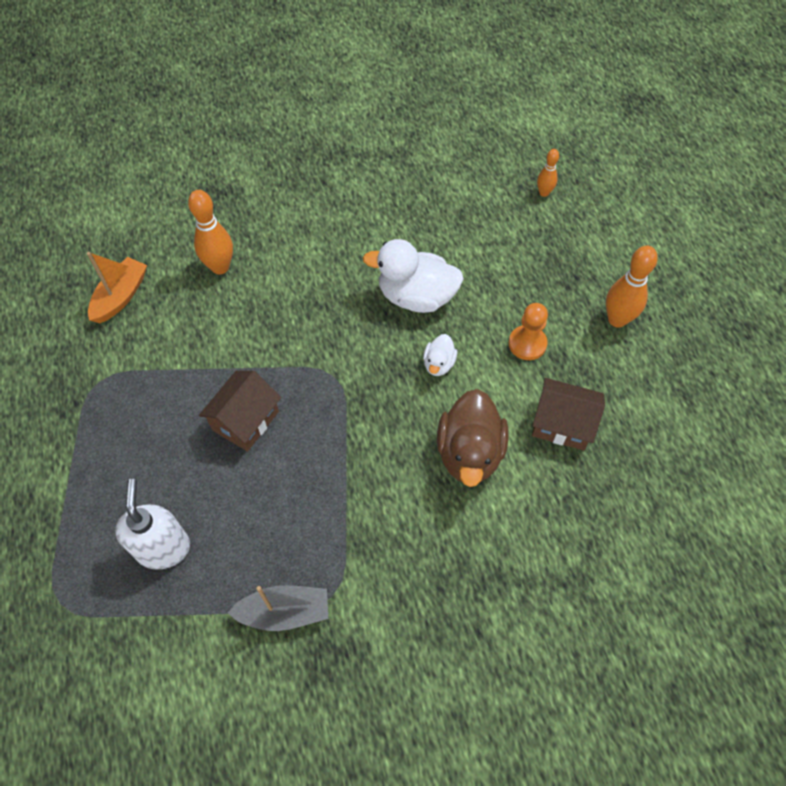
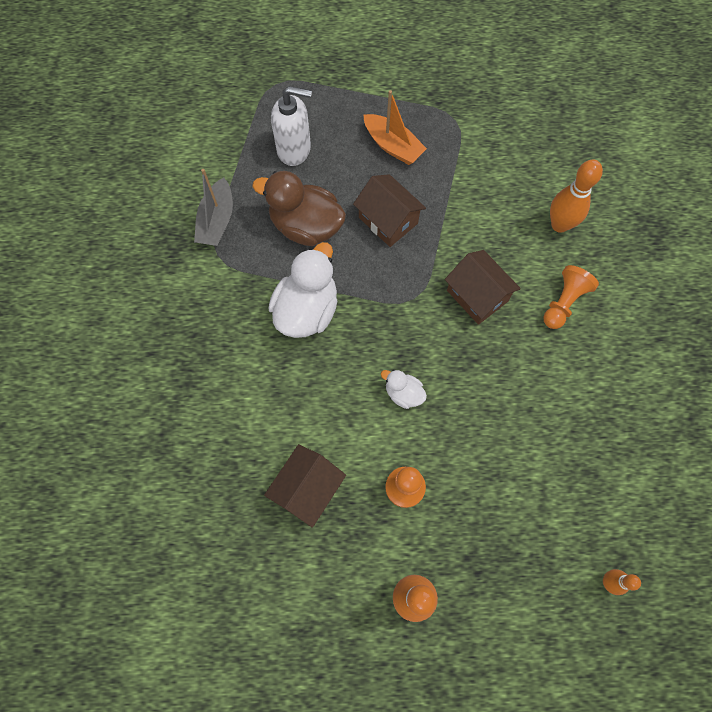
camera: 105 degrees right, 10 degrees up
orange boat [87,252,147,323] -> orange boat moved to [364,90,427,165]
white duck [363,239,464,313] -> white duck moved to [268,242,337,338]
brown duck [437,389,508,487] -> brown duck moved to [252,171,346,246]
none -> brown house [445,250,521,325]
none -> orange pawn [543,265,599,329]

